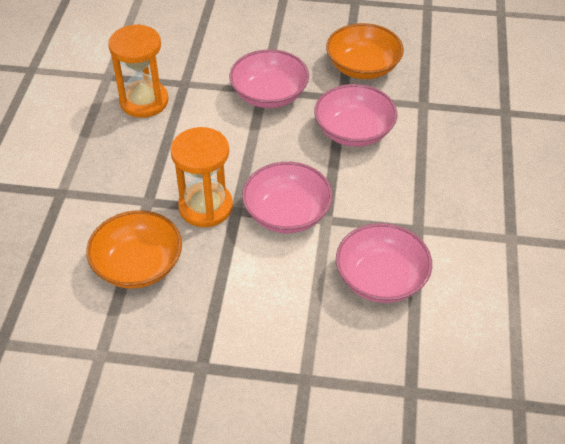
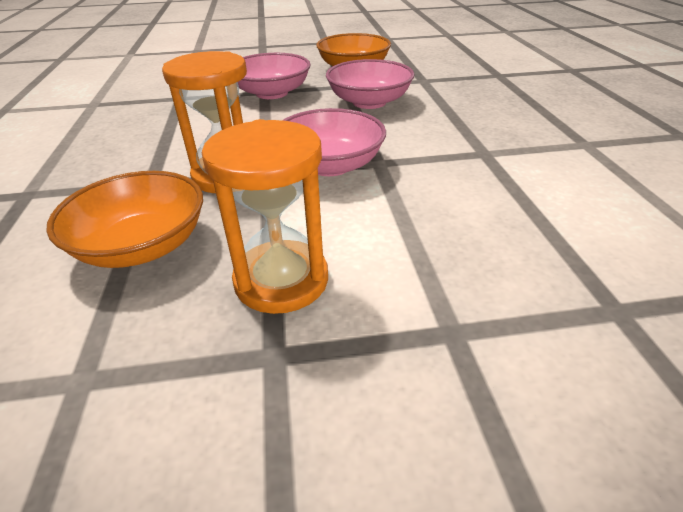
camera: 15 degrees left, 10 degrees down
orange hourglass [108,24,168,118] -> orange hourglass moved to [202,119,328,314]
pink bowl [336,223,432,303] -> none

